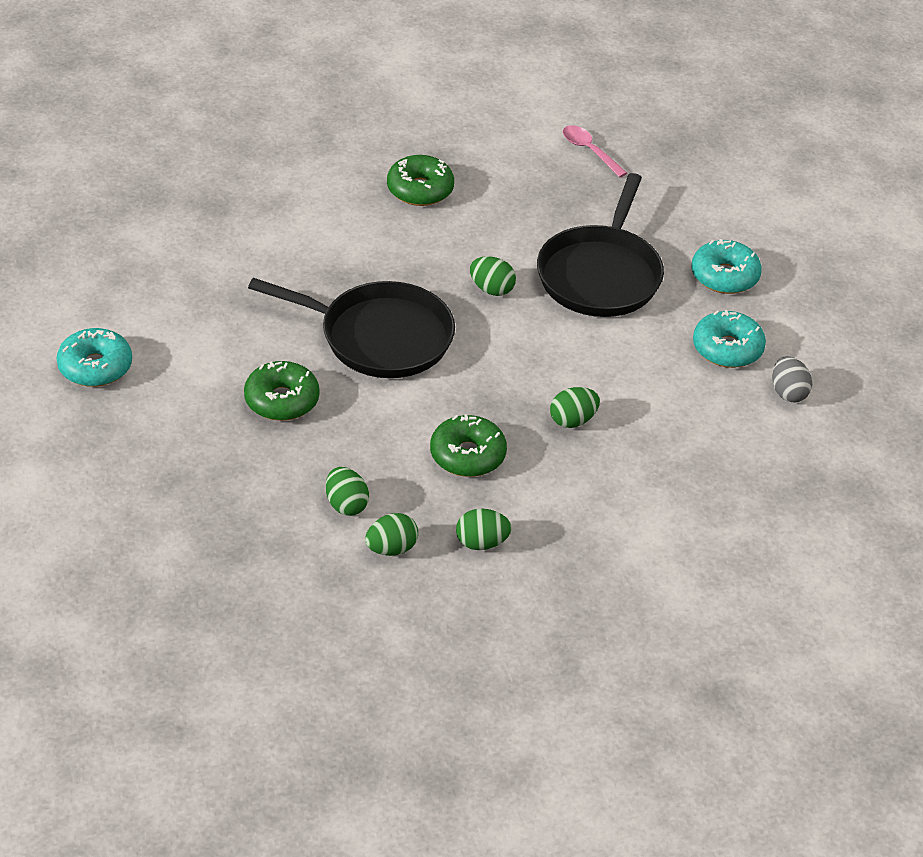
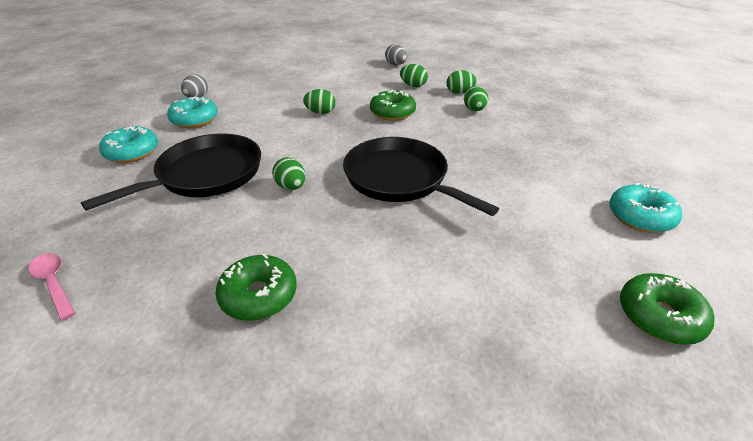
camera: 150 degrees left, 5 degrees down
green donut [244,361,320,421] -> green donut moved to [620,273,714,345]
pink spoon [563,125,627,178] -> pink spoon turned 150 degrees clockwise [28,253,75,321]
none -> grey egg [385,44,407,65]

